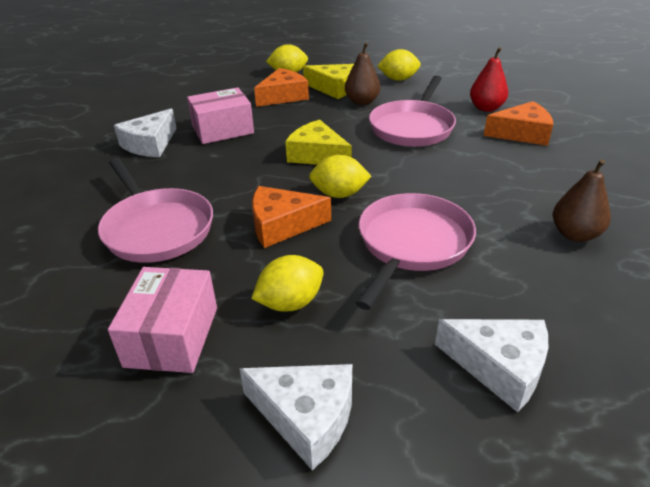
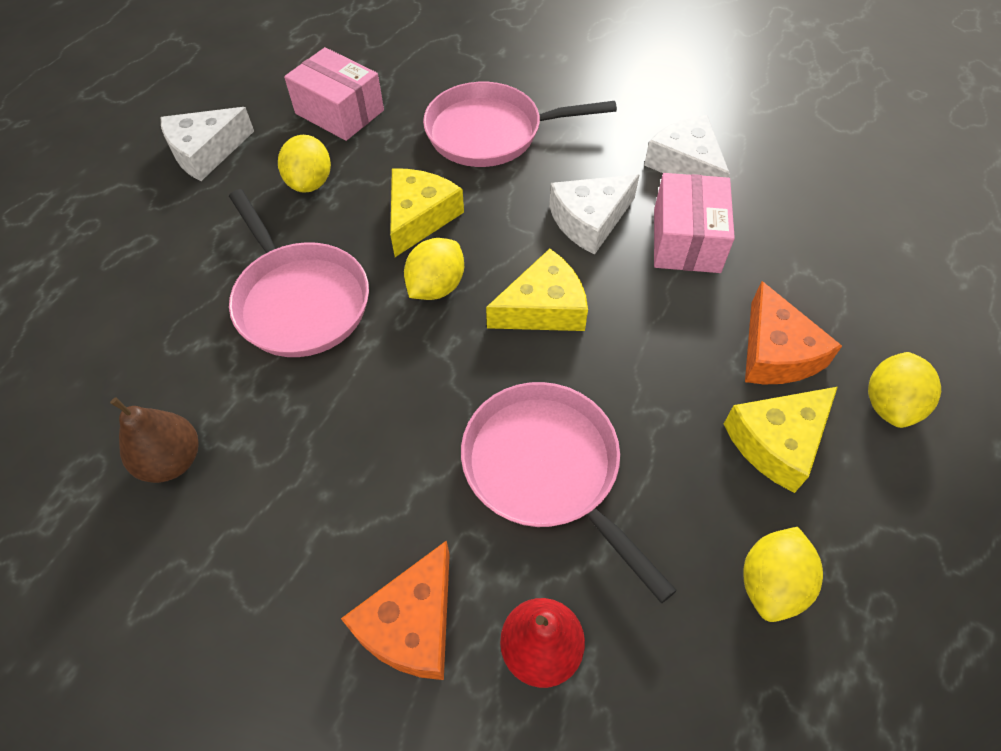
camera: 120 degrees right, 20 degrees up
orange cheese [252,186,331,248] -> yellow cheese [390,169,464,257]
brown pear [345,43,380,105] -> none
white cheese [435,319,548,412] -> white cheese moved to [549,174,639,255]

